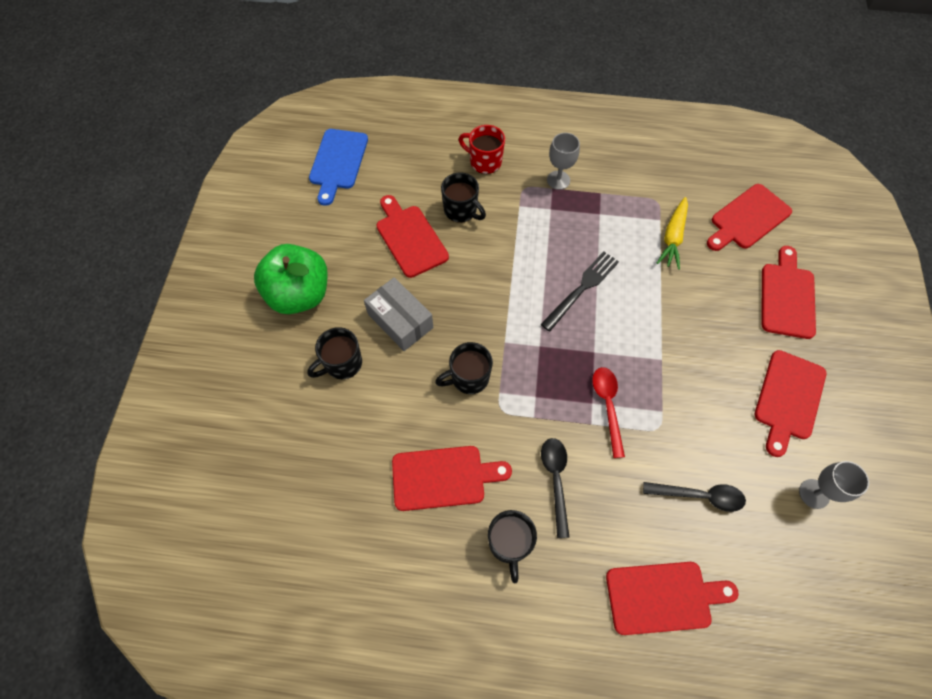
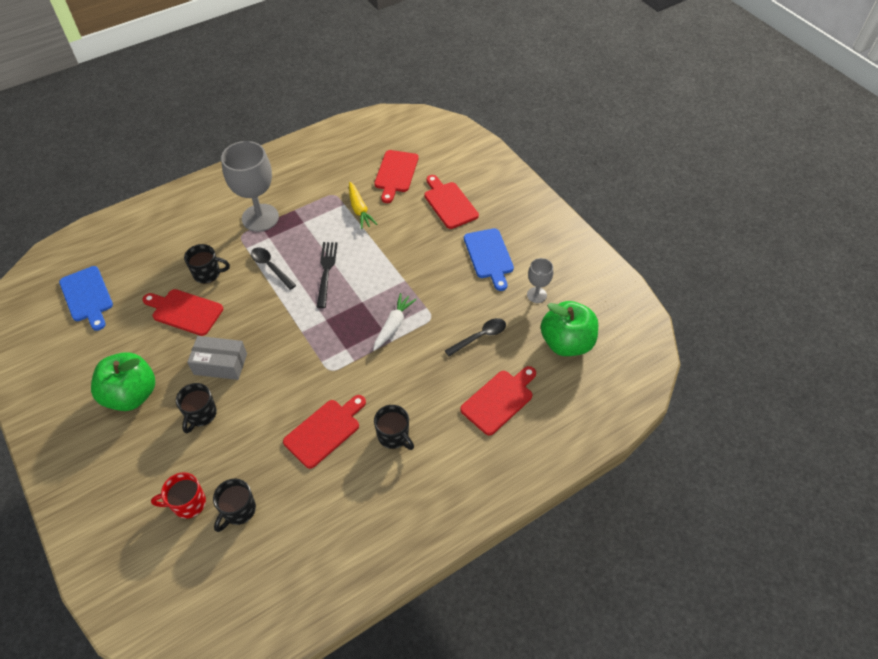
camera: 40 degrees left, 10 degrees down
black mug [435,342,493,394] -> black mug moved to [213,479,256,532]
red mug [459,125,505,174] -> red mug moved to [151,472,206,519]
black spoon [541,438,570,538] -> black spoon moved to [251,247,296,290]
grey goblet [547,133,580,190] -> grey goblet [221,141,279,232], size x1.99
red spoon [592,367,625,458] -> white carrot [373,293,417,351]
red cutting board [755,350,826,457] -> blue cutting board [464,228,514,291]
none -> green apple [541,301,598,356]

